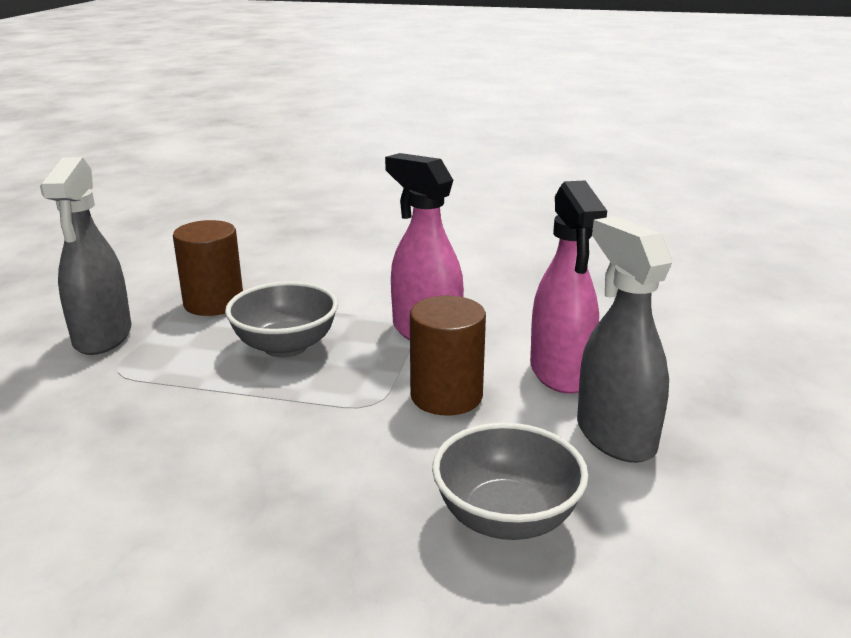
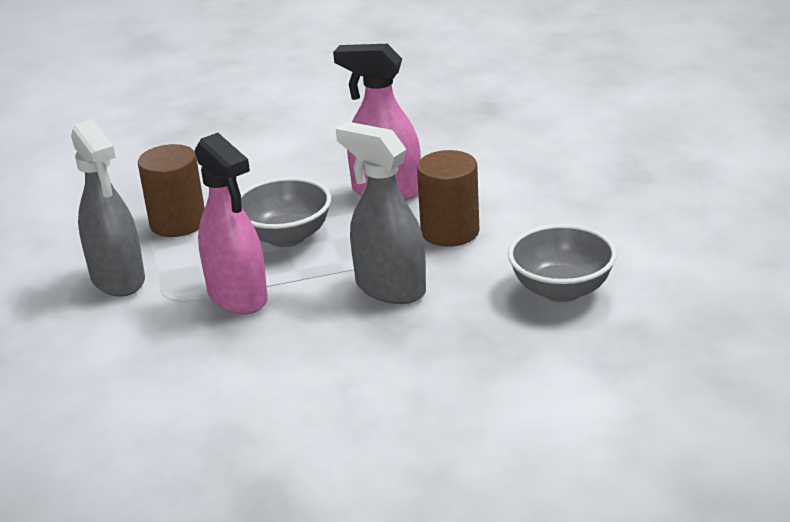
camera: 25 degrees left, 5 degrees up
pink spray bottle [530,180,607,394] -> pink spray bottle moved to [195,133,268,315]
grey spray bottle [577,216,673,463] -> grey spray bottle moved to [336,122,426,304]

